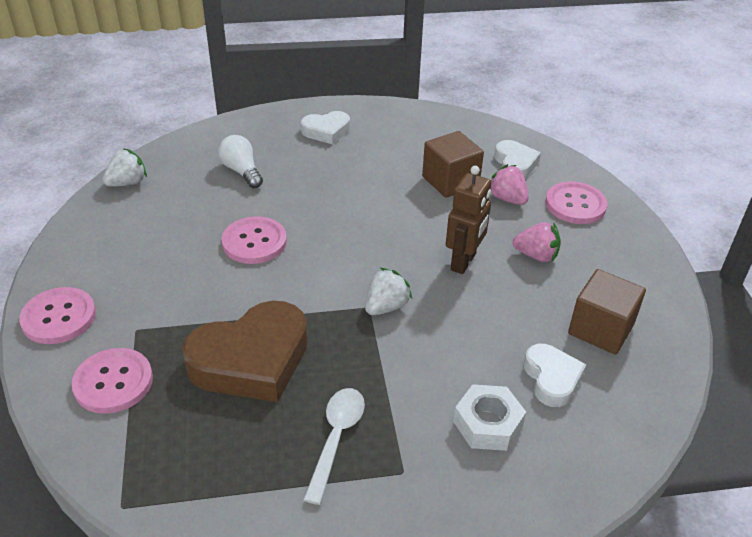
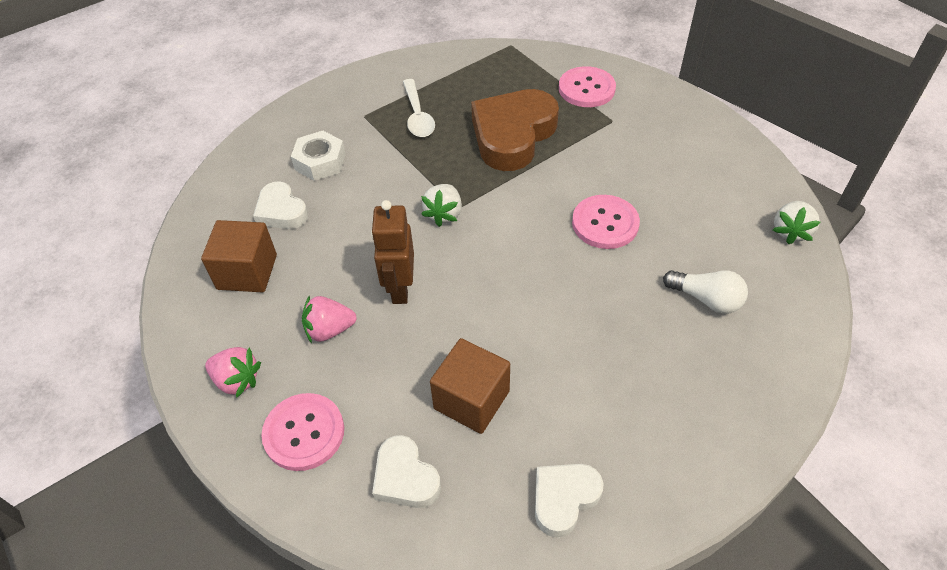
camera: 155 degrees right, 10 degrees up
pink button [19,287,96,344] -> none
white heart [301,111,350,145] -> white heart moved to [535,464,604,537]
pink strawberry [491,164,529,205] -> pink strawberry moved to [205,347,261,398]

